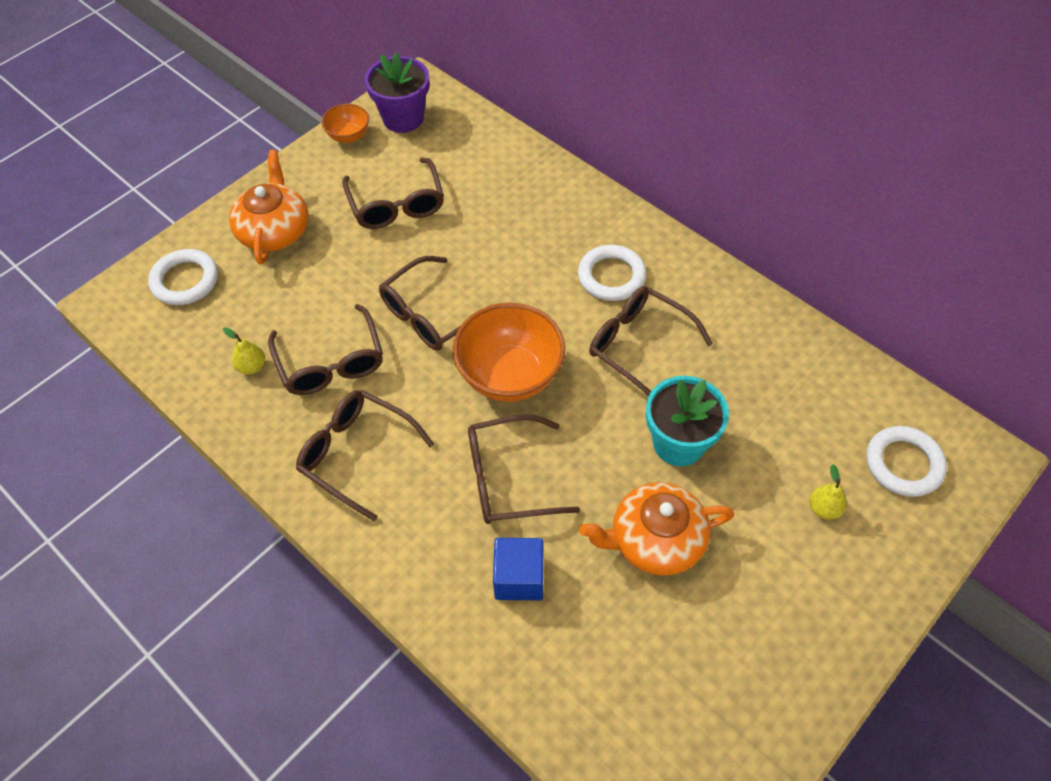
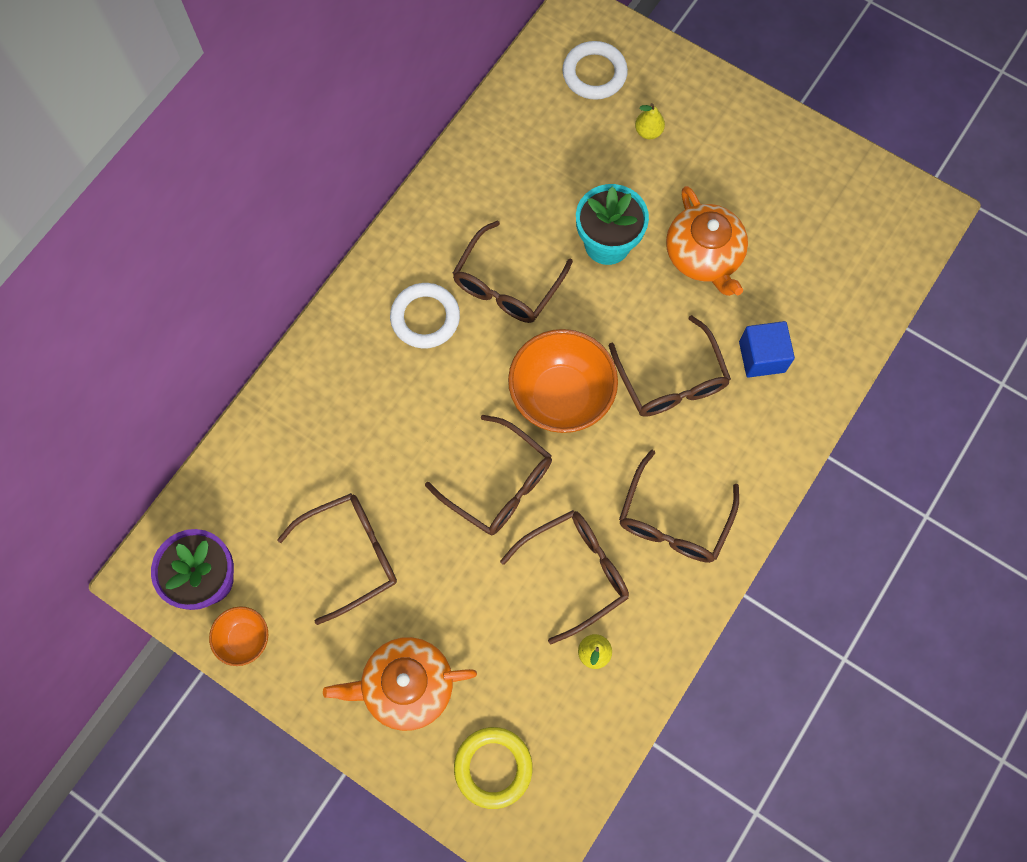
camera: 100 degrees left, 15 degrees up
white ring [148,249,218,305] -> yellow ring [454,727,533,809]

